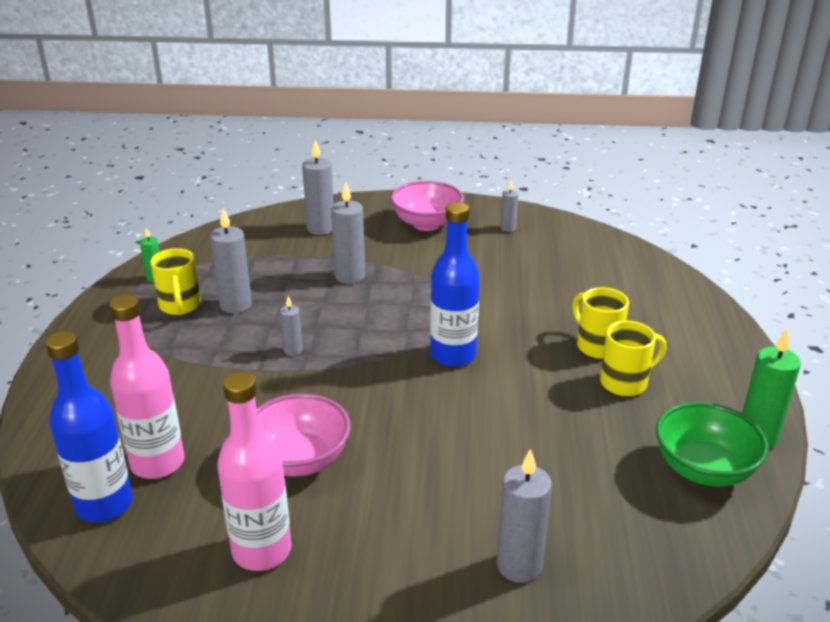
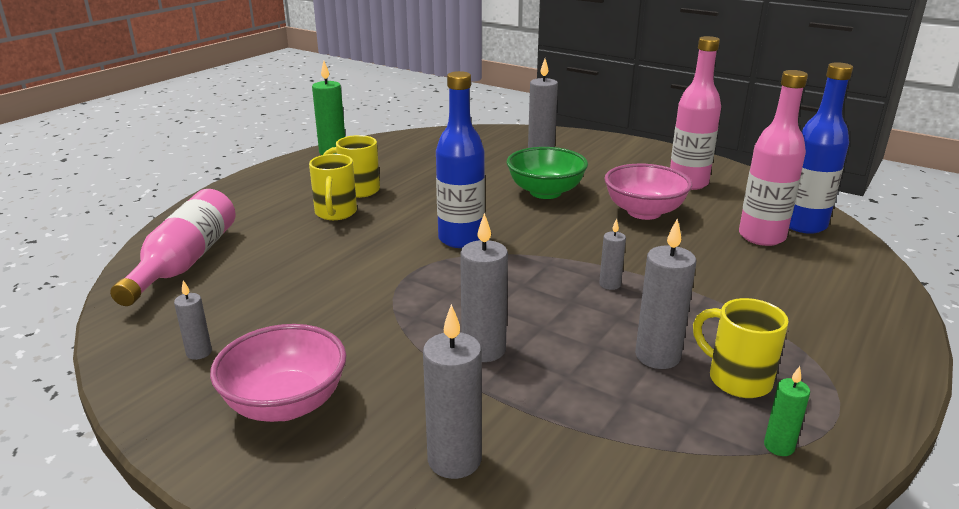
camera: 150 degrees left, 5 degrees down
yellow mug [150,248,201,315] -> yellow mug turned 60 degrees counterclockwise [693,298,789,398]
green bowl [656,402,768,487] -> green bowl moved to [507,147,588,199]
none -> pink bottle [110,189,236,306]

